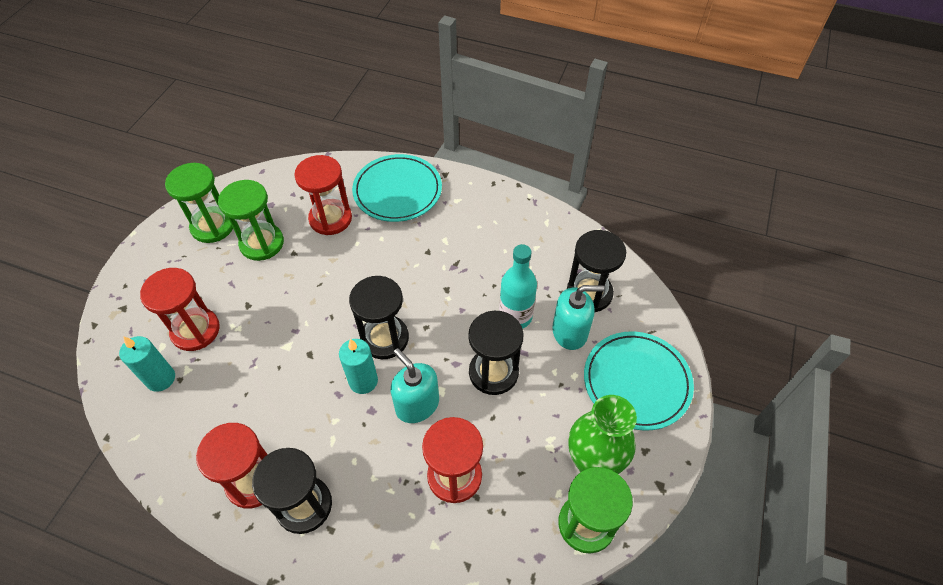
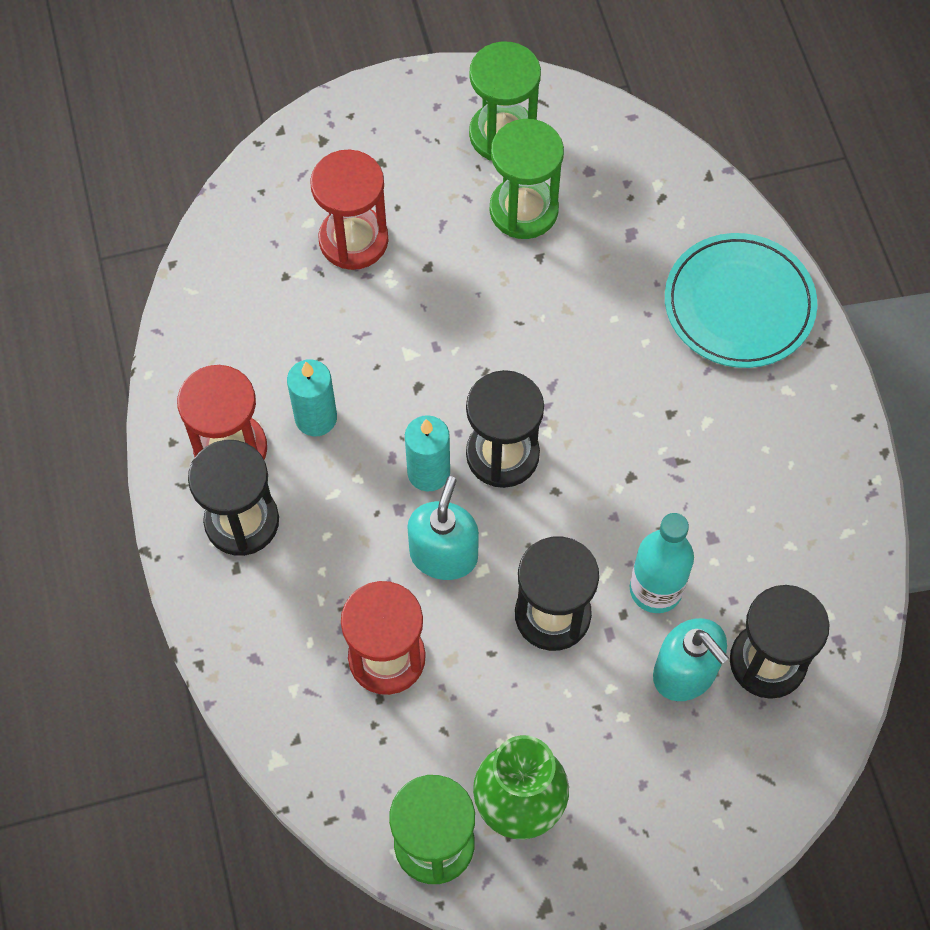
camera: 55 degrees right, 10 degrees up
turquoise candle [119,336,175,392] -> turquoise candle moved to [287,359,337,436]
red hourglass [294,155,352,235] -> none
turquoise plate [584,331,694,431] -> none

